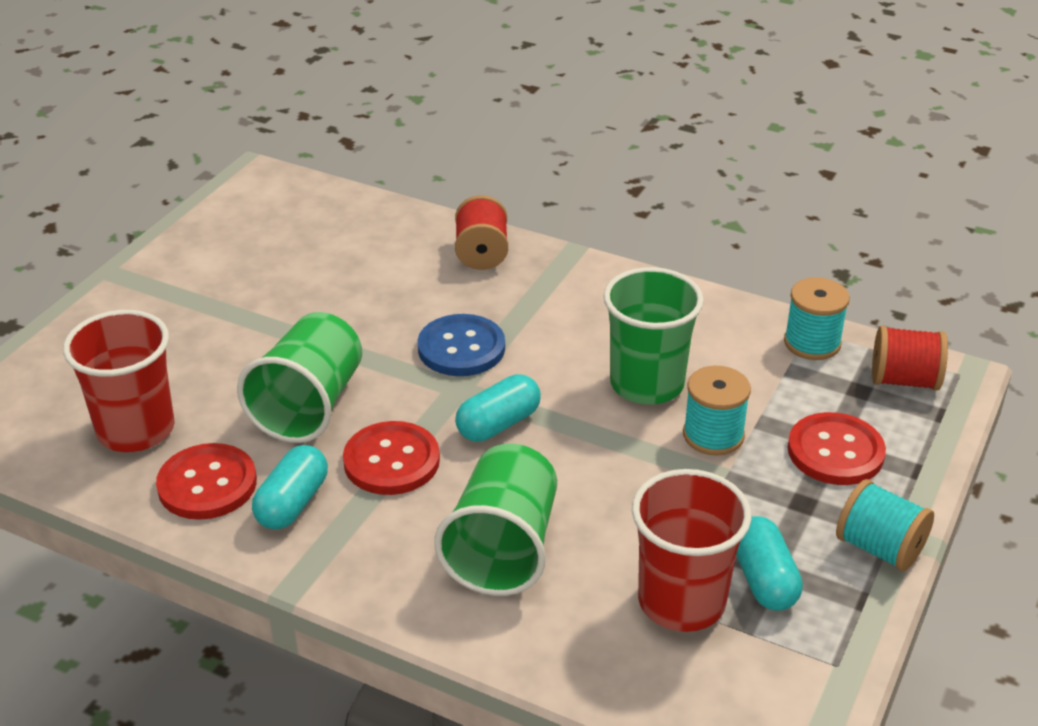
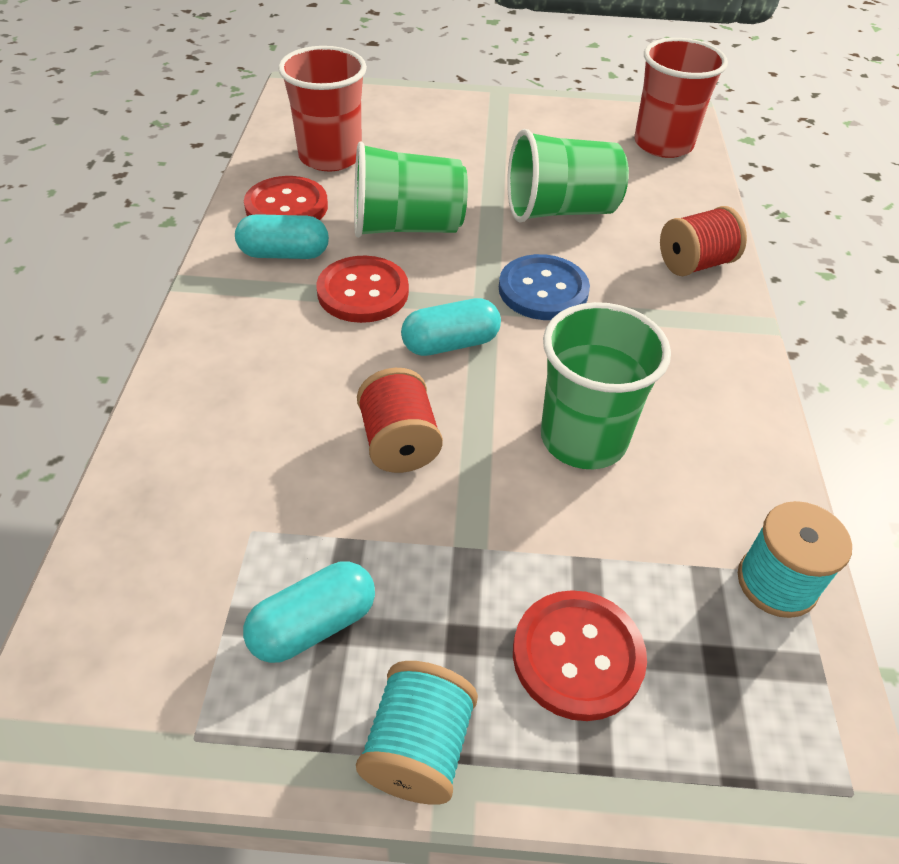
camera: 65 degrees right, 10 degrees up
green cup [435,444,557,596] -> green cup moved to [507,129,629,223]
turquoise capsule [455,374,541,442] -> turquoise capsule turned 45 degrees counterclockwise [401,298,501,356]
red cup [632,469,752,632] -> red cup moved to [634,38,728,158]
turquoise spool [683,366,751,456] -> none
red spool [872,326,948,391] -> red spool moved to [357,368,443,473]

